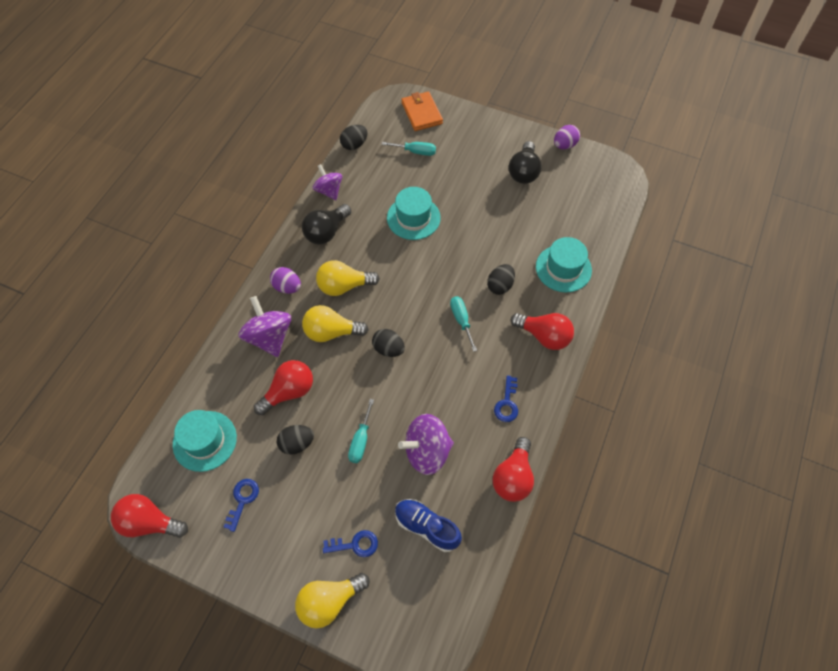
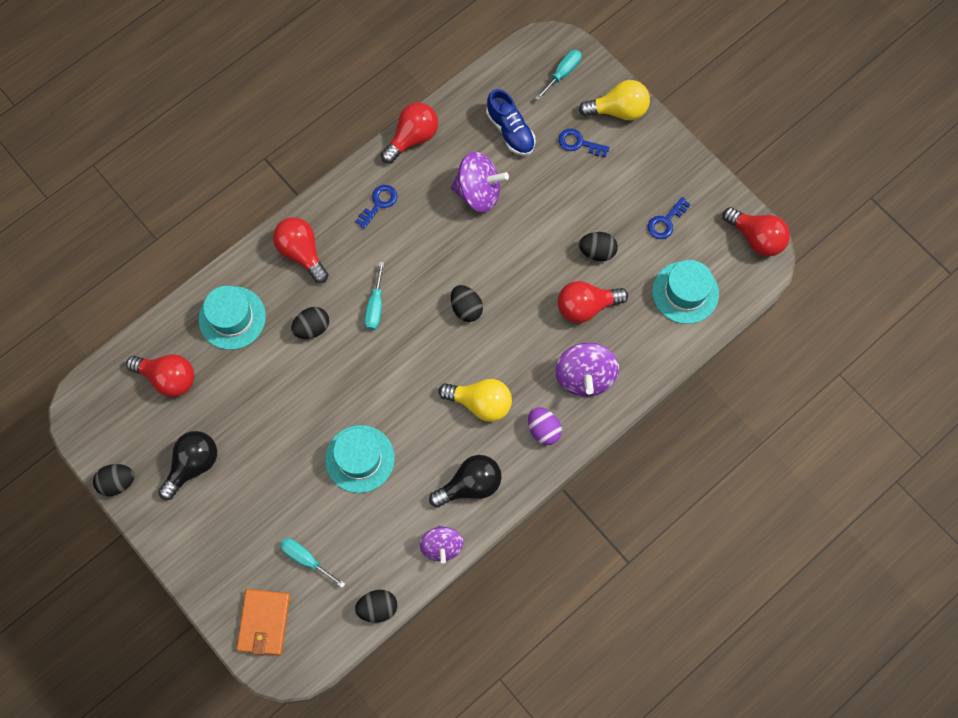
camera: 155 degrees left, 10 degrees up
yellow light bulb [302,305,369,342] -> none
turquoise screwdriver [348,399,374,463] -> turquoise screwdriver moved to [535,50,582,101]
purple egg [554,125,580,149] -> black egg [93,464,135,496]
none -> red light bulb [126,354,194,397]

